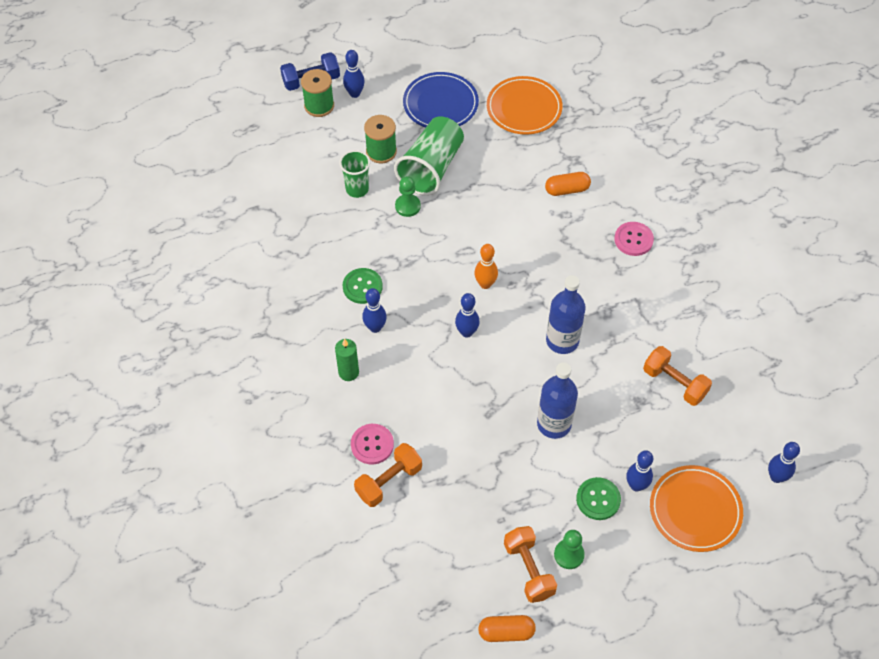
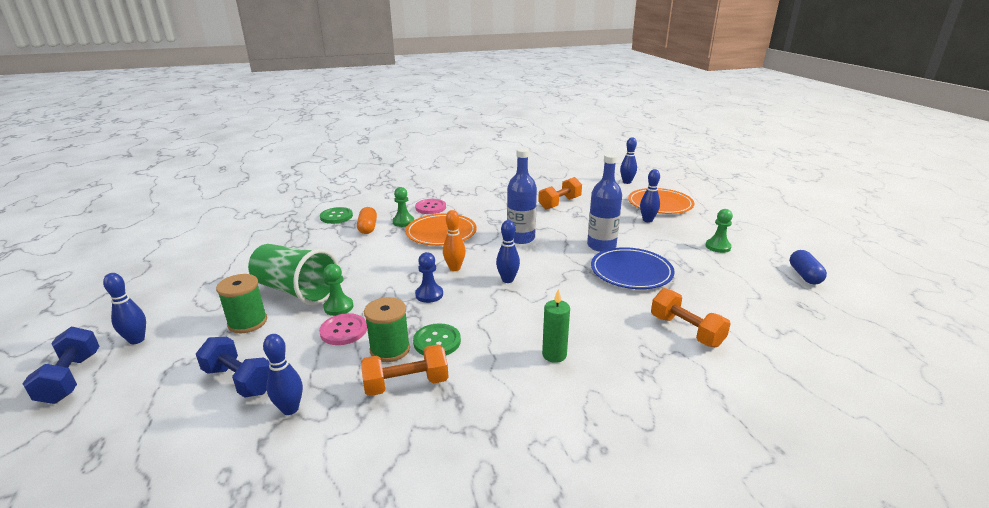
camera: 85 degrees left, 30 degrees down
green spool [301,69,334,117] -> green spool moved to [364,297,410,362]
green cup [339,150,370,198] -> none
pink button [351,424,394,464] -> pink button moved to [319,313,367,345]
blue bowling pin [362,288,387,333] -> blue bowling pin moved to [263,334,303,415]
blue plate [403,72,479,128] -> blue plate moved to [591,247,675,289]
orange capsule [478,615,536,642] -> blue capsule [790,250,827,284]
orange plate [487,76,563,135] -> orange plate moved to [405,214,477,246]
orange dumbbell [504,526,557,603] -> orange dumbbell moved to [361,345,449,396]
green button [576,477,621,520] -> green button moved to [320,207,353,224]
none -> blue dumbbell [196,337,270,398]
none -> green pawn [392,187,414,227]
none -> blue pawn [415,252,443,303]

